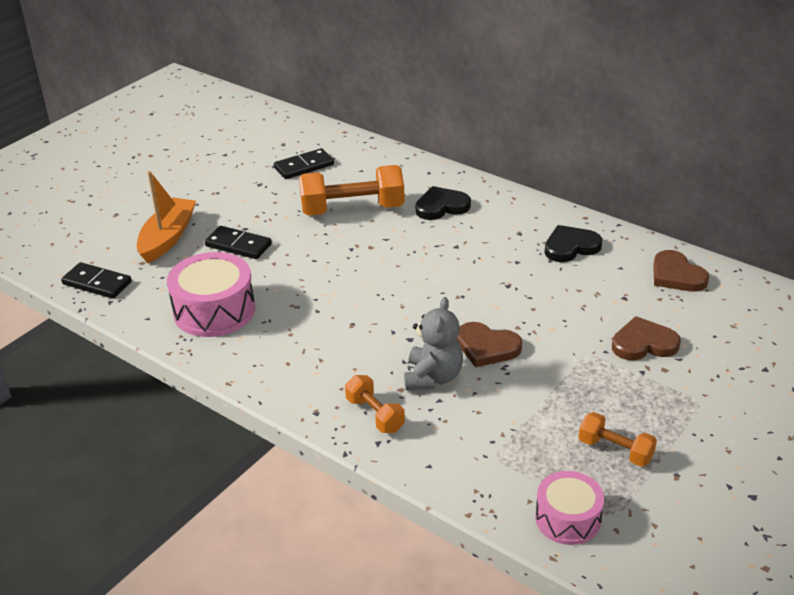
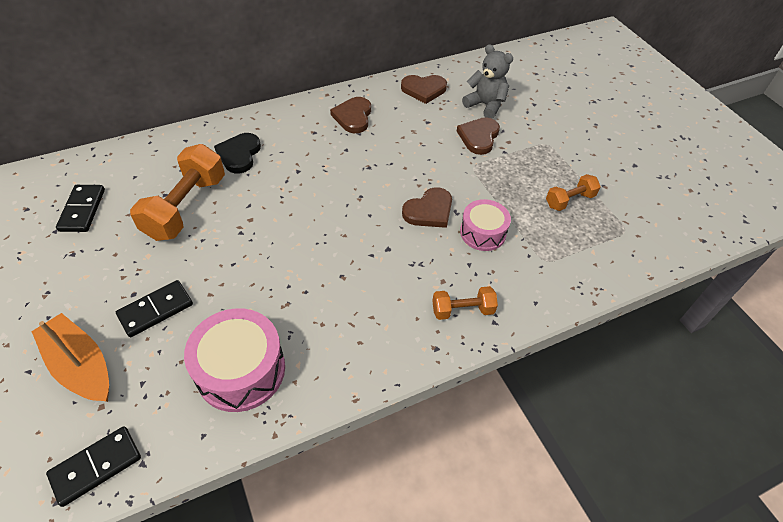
camera: 65 degrees left, 15 degrees up
grey teddy bear [404,297,463,390] -> grey teddy bear moved to [462,44,513,119]
pink drum [535,471,604,545] -> pink drum moved to [460,199,511,251]
black heart [545,225,602,262] -> brown heart [330,97,371,133]

